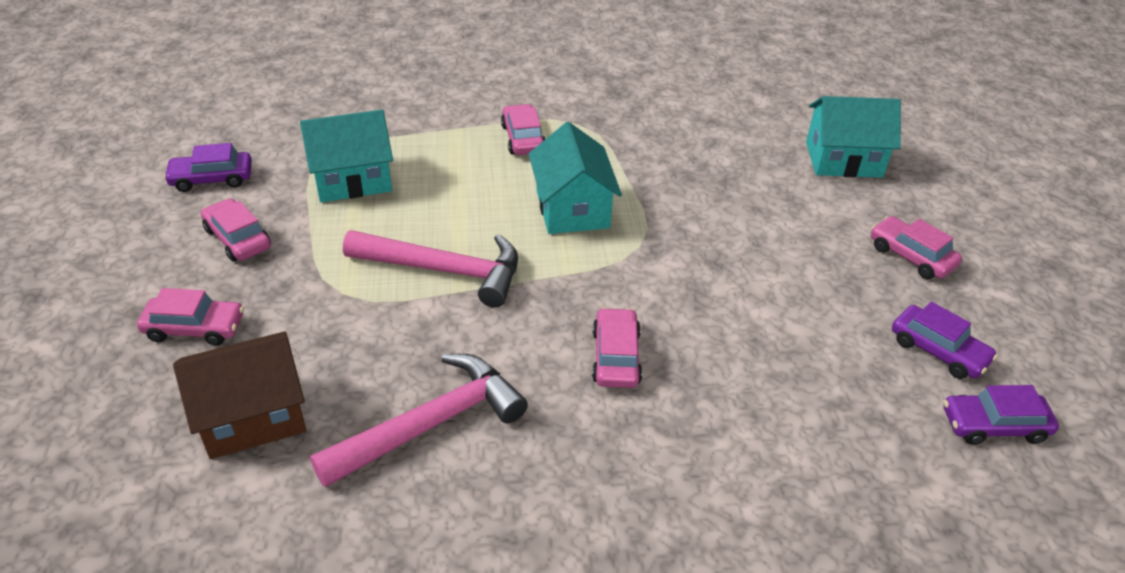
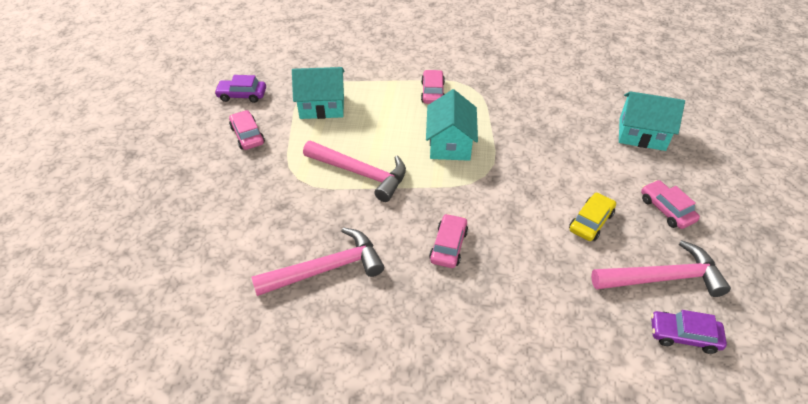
camera: 15 degrees right, 5 degrees up
pink car [137,288,244,346] -> none
brown house [173,331,306,459] -> none
purple car [892,302,998,379] -> pink hammer [591,240,731,297]
none -> yellow car [569,192,616,241]

